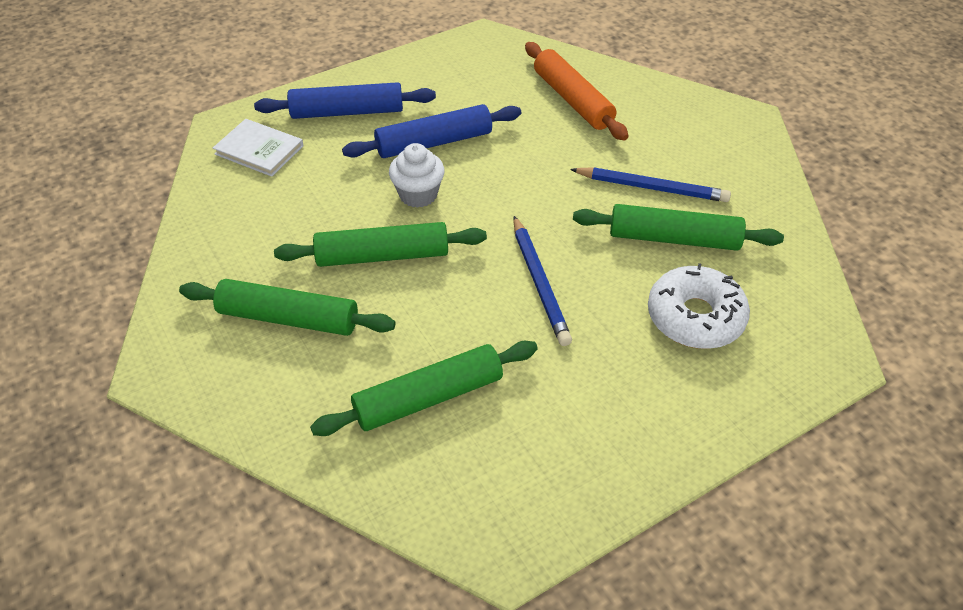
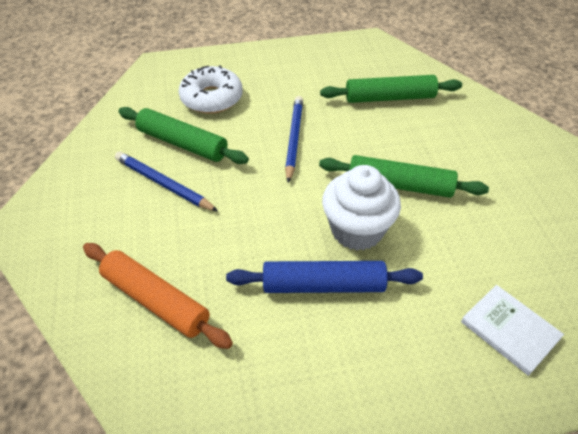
camera: 160 degrees left, 0 degrees up
green rolling pin [179,279,396,336] -> none
blue rolling pin [254,82,436,119] -> none
white cupcake [389,143,445,208] -> white cupcake [322,165,401,250], size x1.50
orange rolling pin [525,42,629,140] -> orange rolling pin turned 45 degrees counterclockwise [83,243,233,349]

